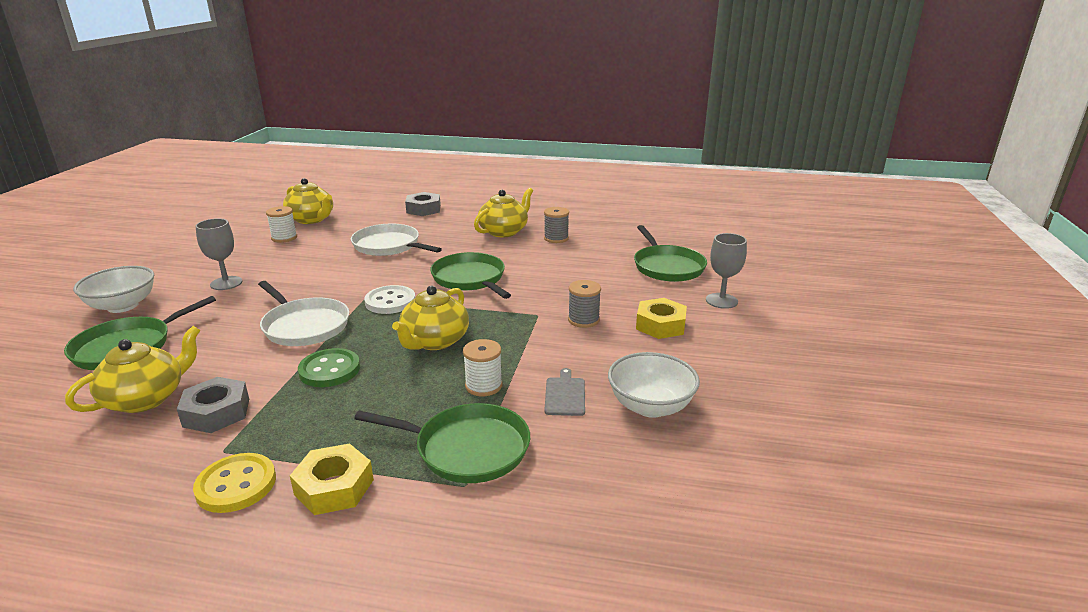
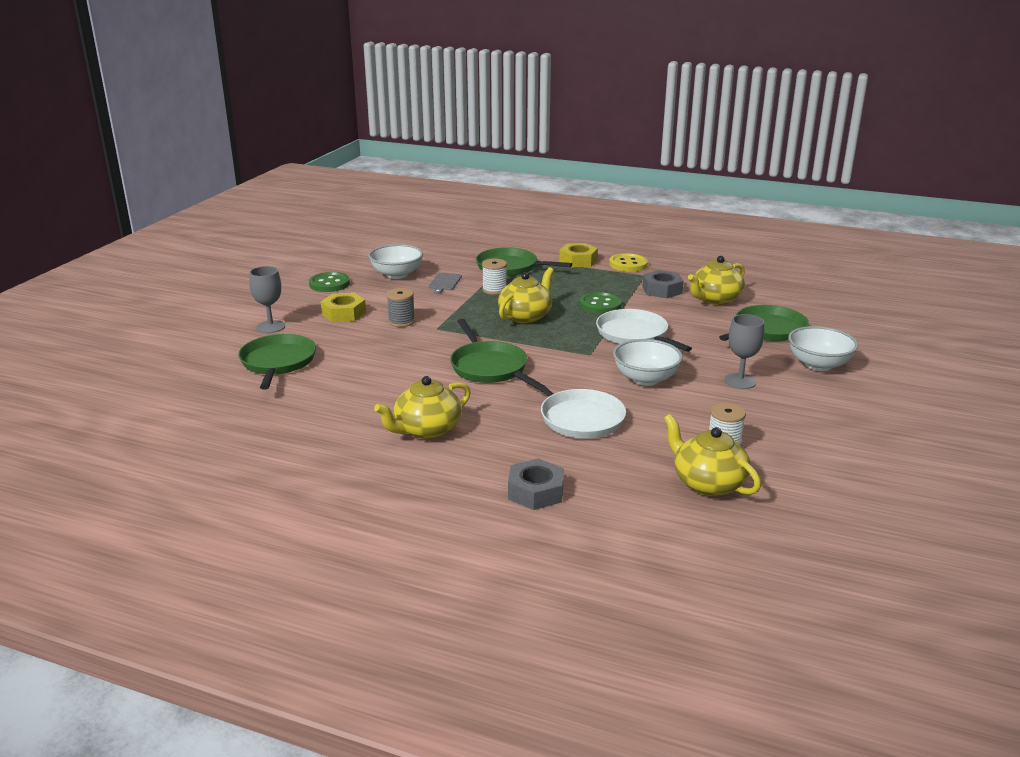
camera: 170 degrees left, 0 degrees up
white button [364,285,415,314] -> none
grey spool [544,207,569,243] -> none
none -> green button [309,272,350,292]
none -> white bowl [613,339,683,386]

